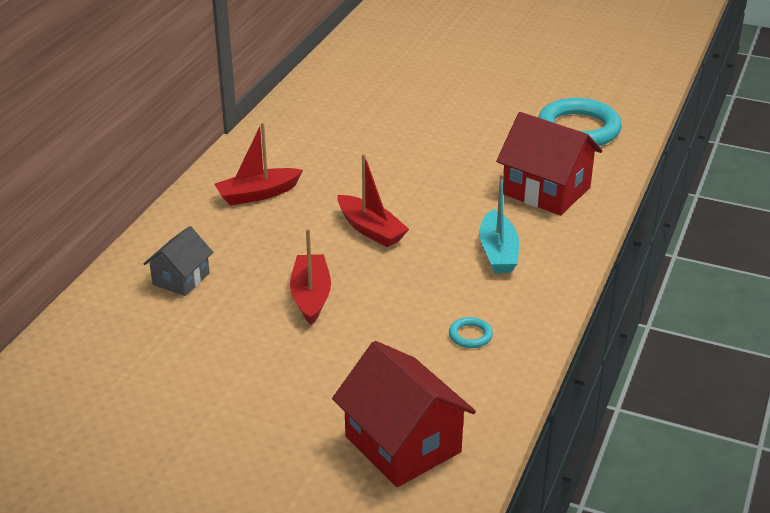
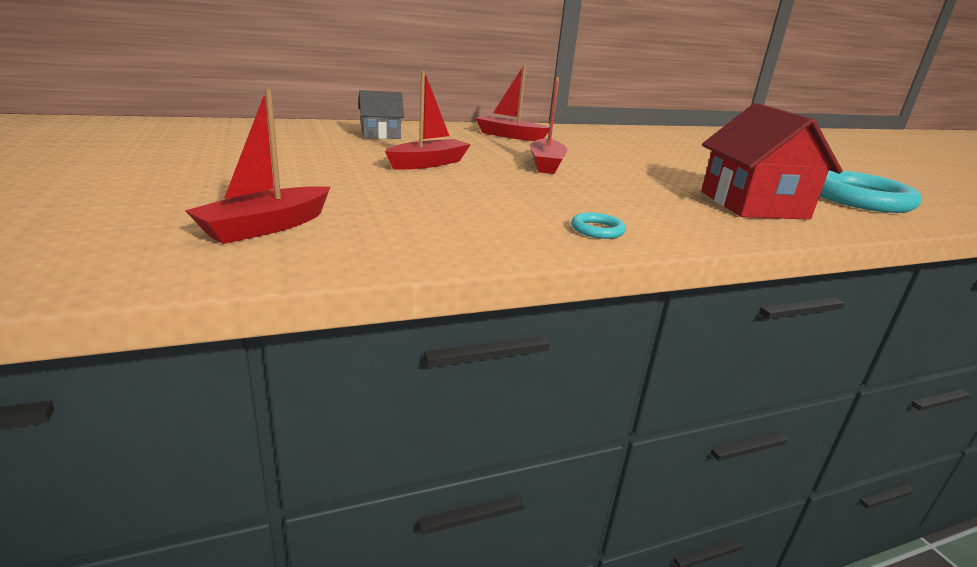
camera: 45 degrees right, 10 degrees down
red house [332,341,476,487] -> red boat [185,89,330,244]
turquoise ring [449,317,493,348] -> turquoise ring moved to [571,212,626,239]
turquoise boat [479,174,519,273] -> none

